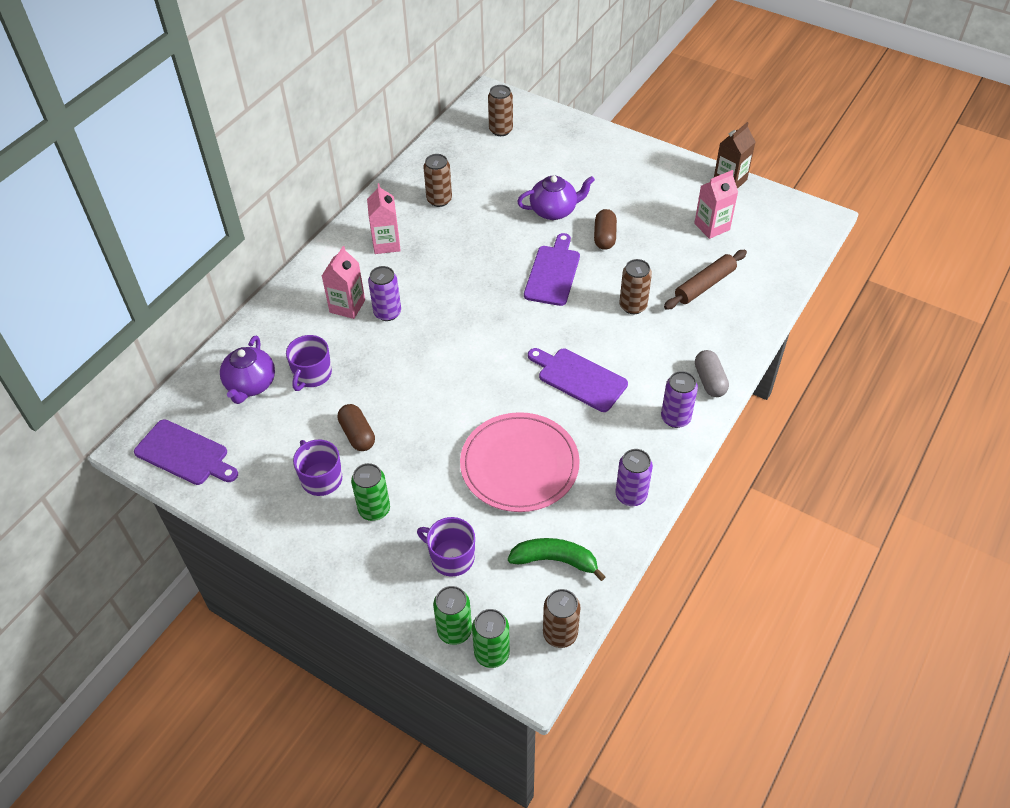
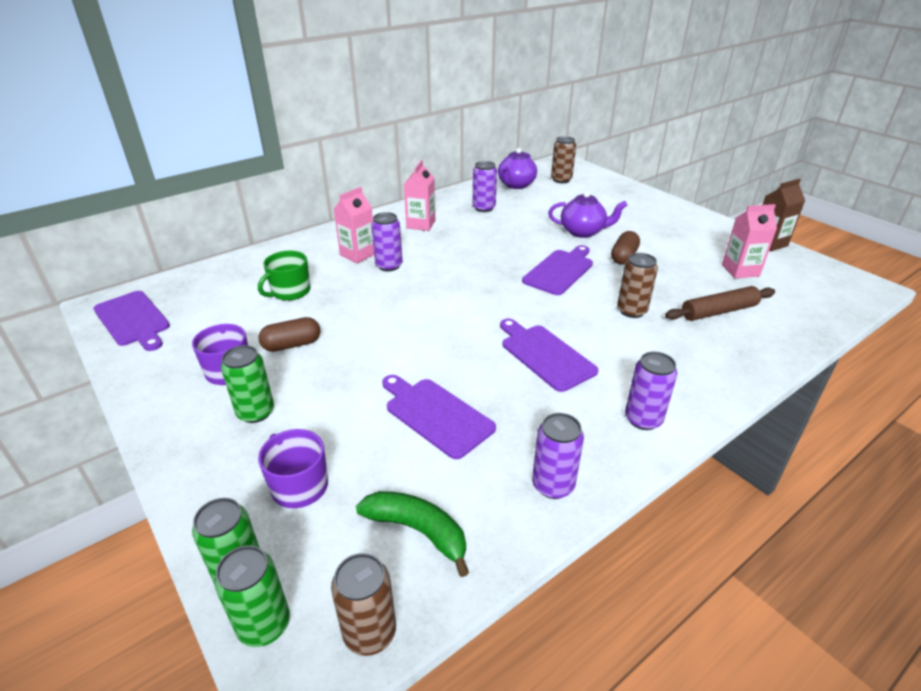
camera: 20 degrees right, 15 degrees down
purple teapot [220,336,275,404] -> purple teapot moved to [498,148,537,189]
purple mug [286,335,332,391] -> green mug [258,250,310,301]
brown capsule [338,404,375,451] -> brown capsule turned 75 degrees clockwise [259,317,321,352]
brown can [423,154,452,207] -> purple can [473,161,497,212]
pink plate [460,412,580,512] -> purple cutting board [382,375,496,459]
grey capsule [695,350,729,397] -> none

